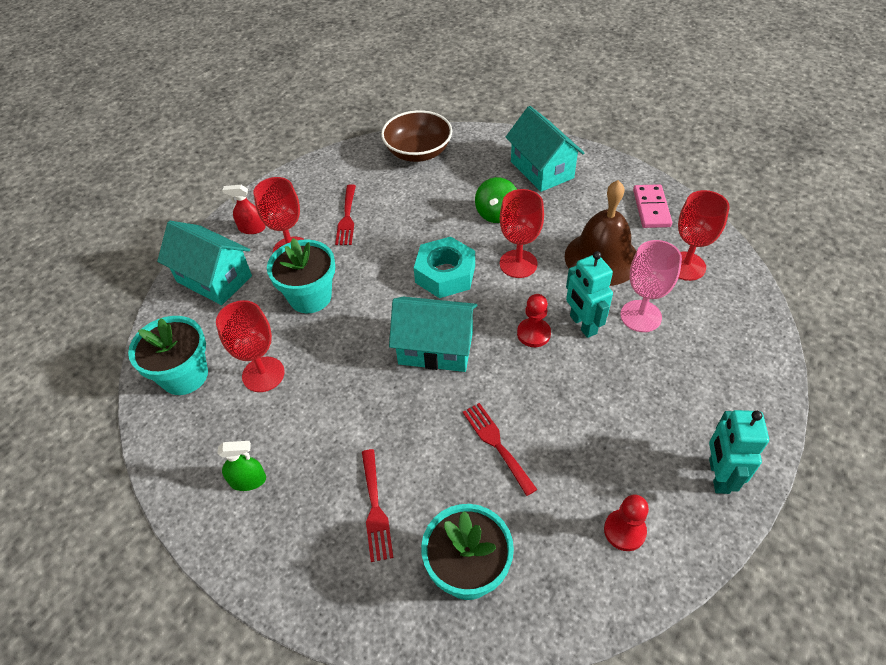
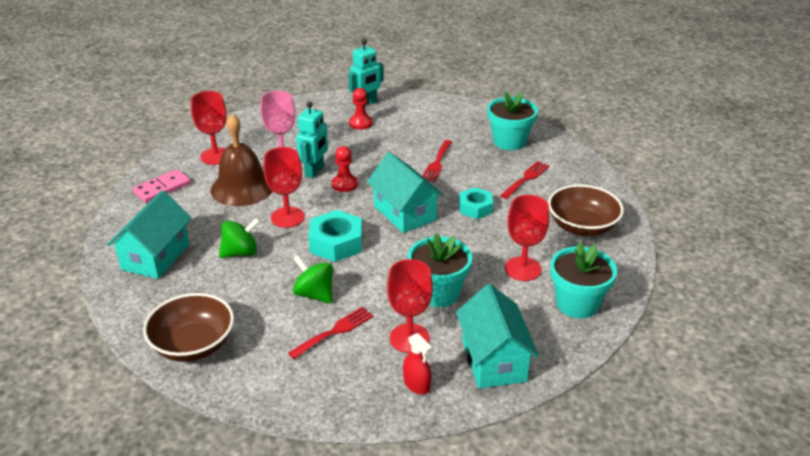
camera: 135 degrees left, 15 degrees down
green spray bottle [217,441,266,491] -> brown bowl [548,184,624,236]
red pawn [604,494,649,551] -> red pawn moved to [349,88,373,130]
none -> green spinning top [293,255,333,304]
none -> turquoise nut [459,187,493,219]

